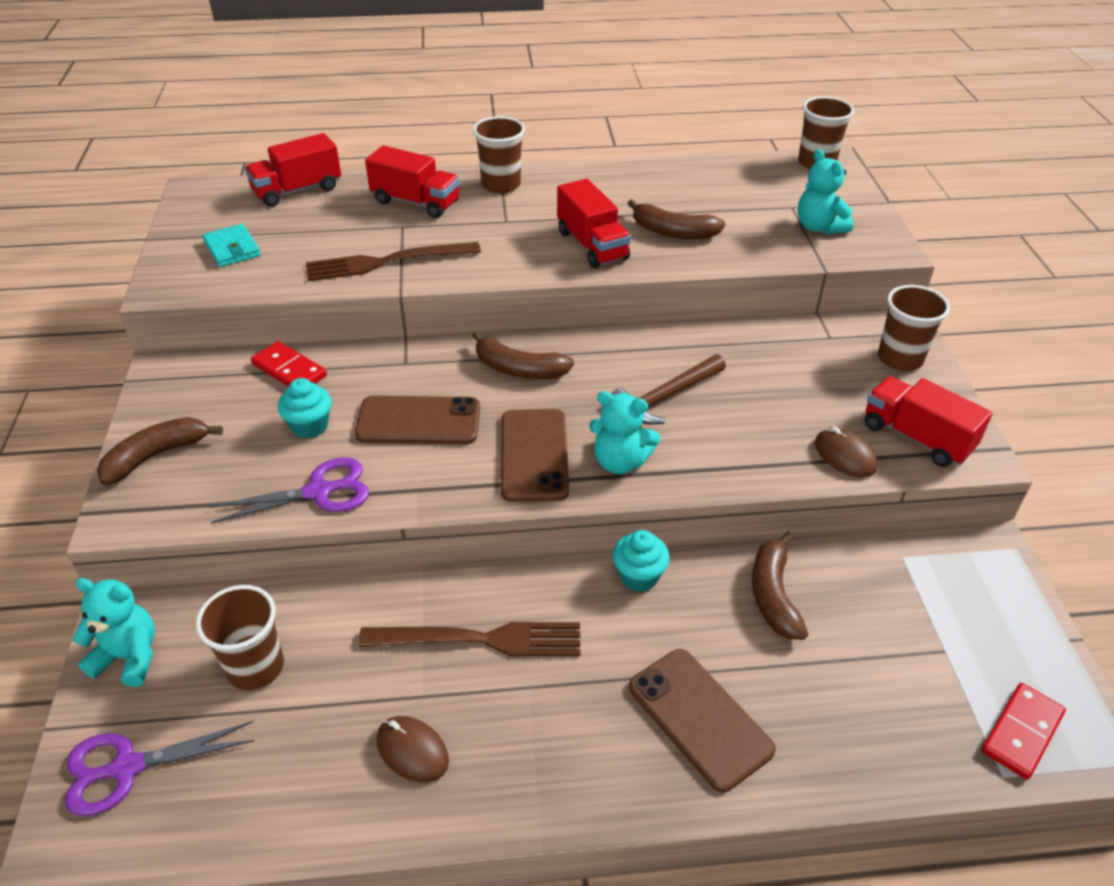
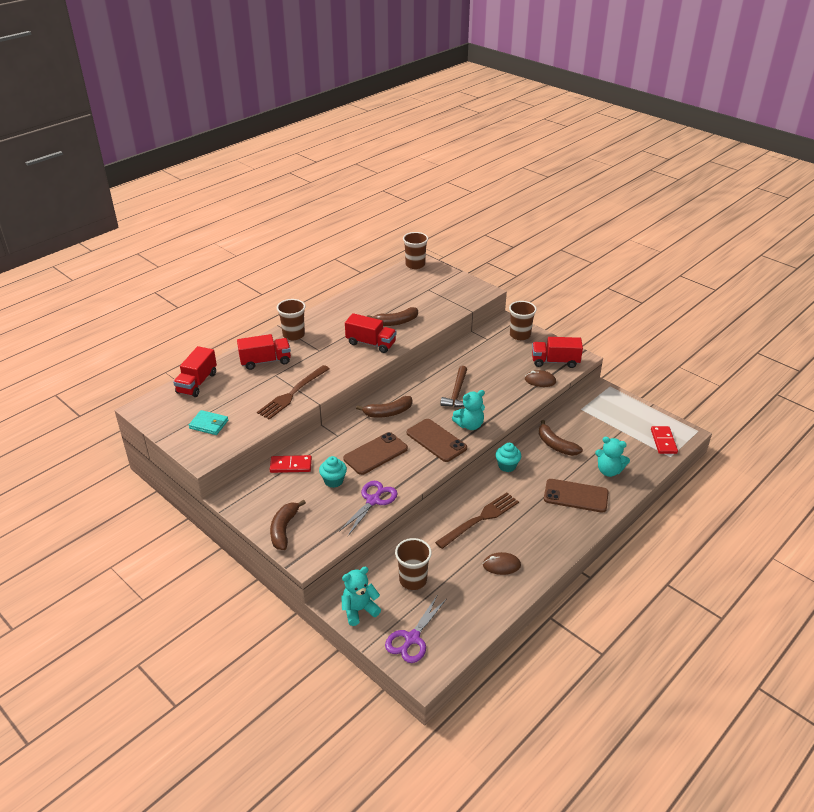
camera: 40 degrees left, 5 degrees down
turquoise teddy bear [798,149,854,234] -> turquoise teddy bear moved to [595,437,630,477]

